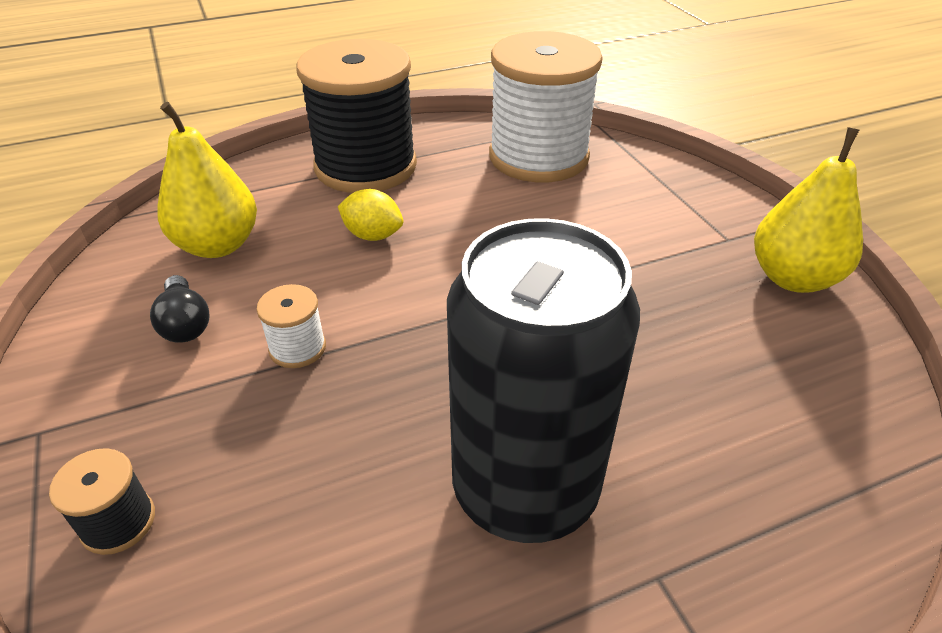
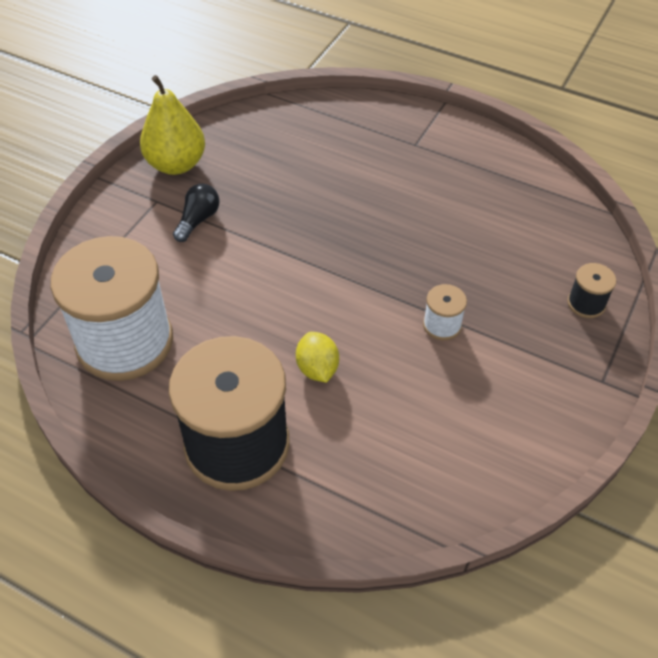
camera: 130 degrees left, 10 degrees up
black light bulb [150,275,210,343] -> black light bulb moved to [173,184,220,242]
yellow pear [157,102,257,258] -> none
black can [447,218,640,543] -> none

